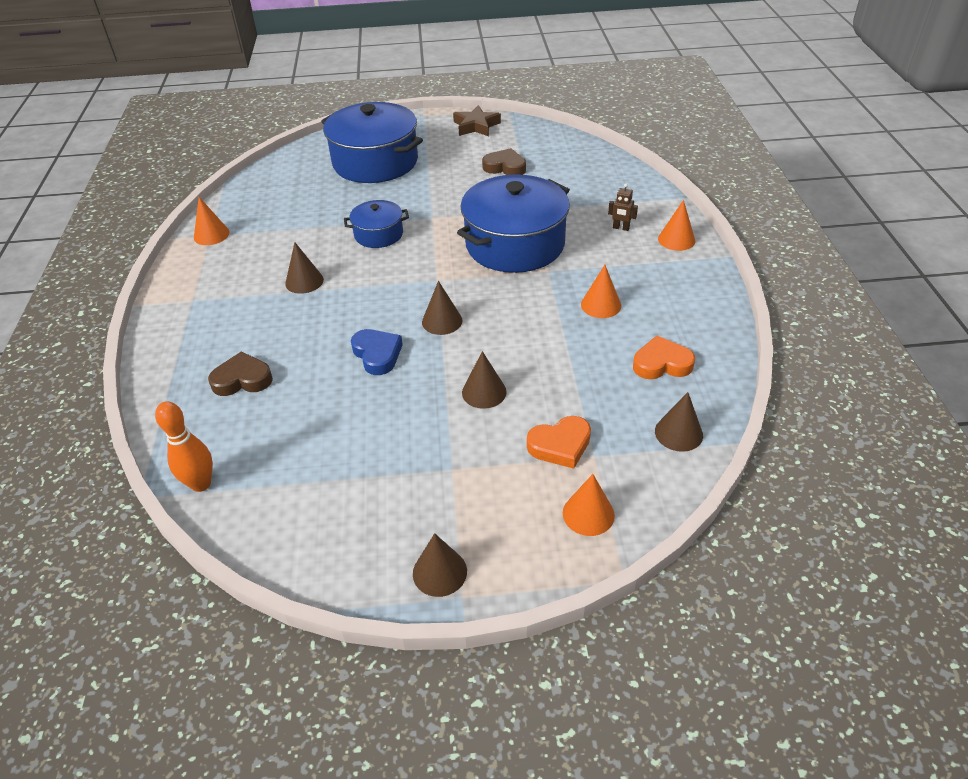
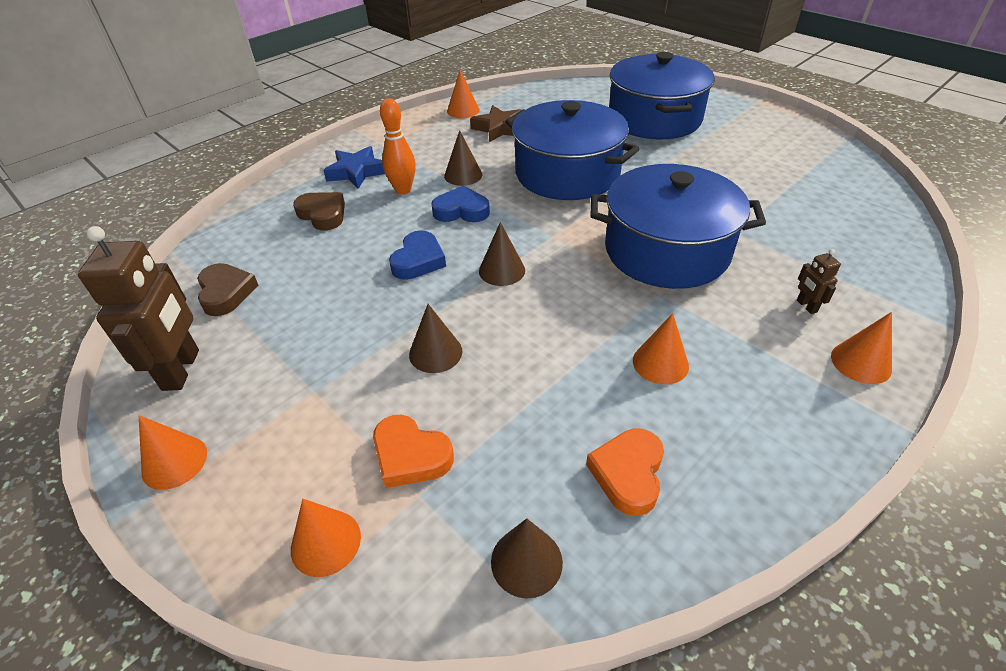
camera: 50 degrees right, 0 degrees up
orange bowling pin [155,401,213,492] -> orange bowling pin moved to [380,98,416,194]
blue pot [344,200,409,248] -> blue pot [505,100,639,200], size x1.97
brown cone [413,533,467,597] -> orange cone [139,415,207,490]
brown star [453,105,501,136] -> brown star moved to [470,105,522,142]
brown heart [482,148,526,175] -> brown heart moved to [197,263,259,316]
orange heart [633,335,695,379] -> orange heart turned 120 degrees counterclockwise [586,428,664,516]
none -> brown robot [78,226,199,391]
none -> blue star [323,146,385,189]
none -> blue heart [431,185,490,222]

